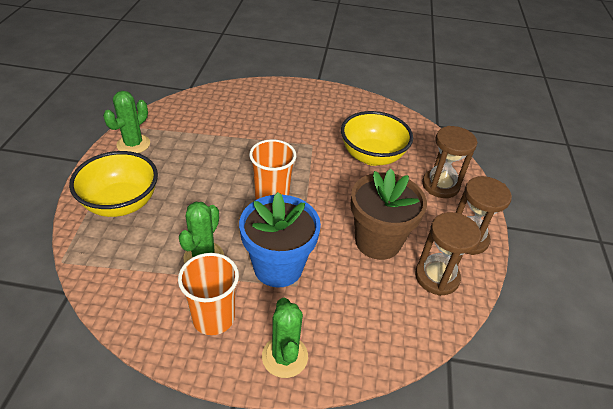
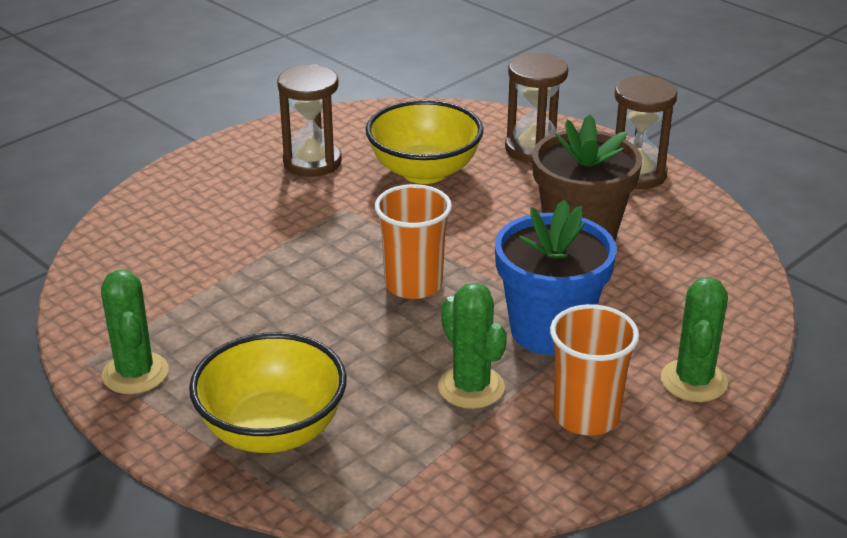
camera: 50 degrees left, 10 degrees down
green cactus [262,298,308,378] -> green cactus turned 75 degrees clockwise [661,277,728,402]
brown hourglass [415,212,481,296] -> brown hourglass moved to [277,64,342,177]

